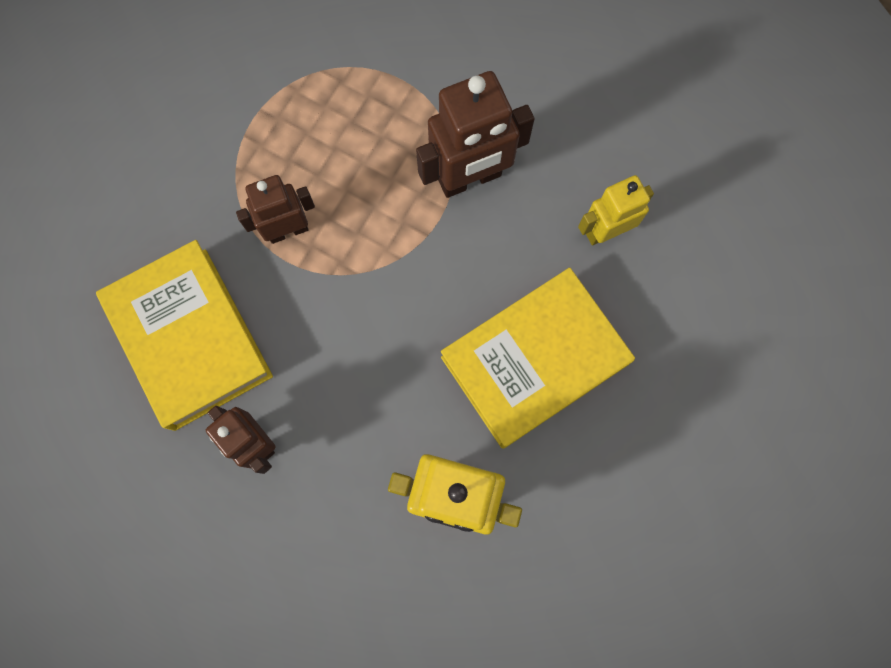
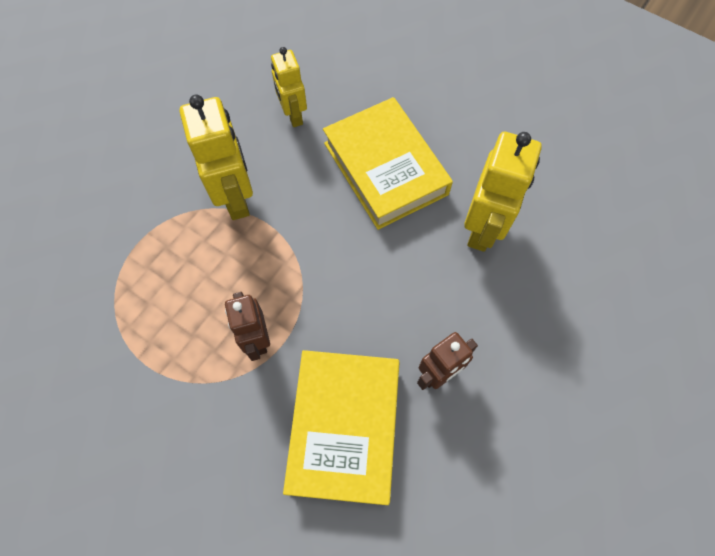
camera: 85 degrees left, 10 degrees down
yellow book [96,240,273,431] -> yellow book turned 60 degrees counterclockwise [283,350,400,505]
brown robot [416,71,535,198] -> yellow robot [180,94,253,220]

